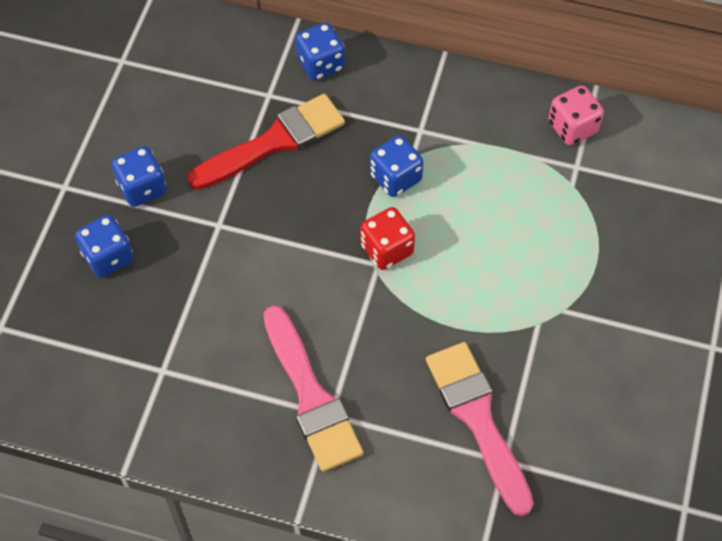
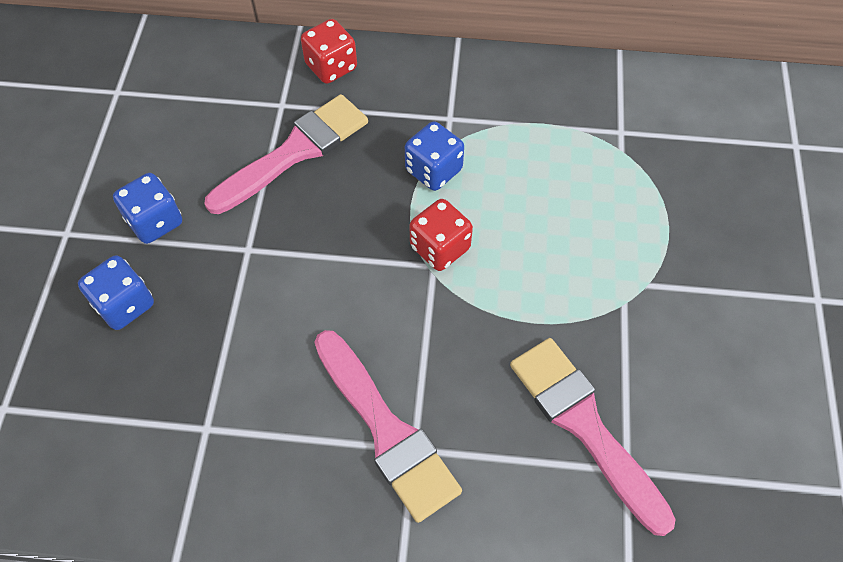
camera: 10 degrees left, 0 degrees up
red brush [187,94,345,190] -> pink brush [204,94,368,214]
blue dice [295,22,345,81] -> red dice [301,19,357,84]
pink dice [548,85,604,145] -> none

